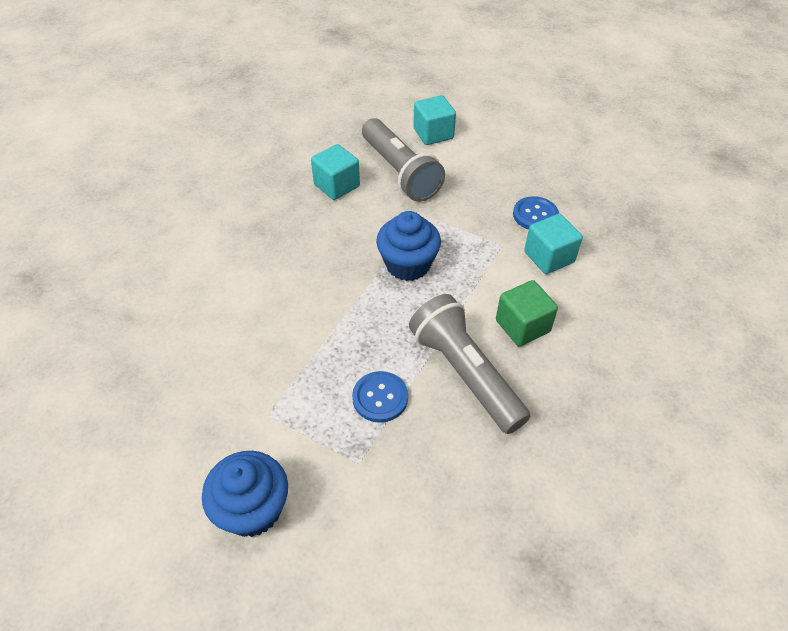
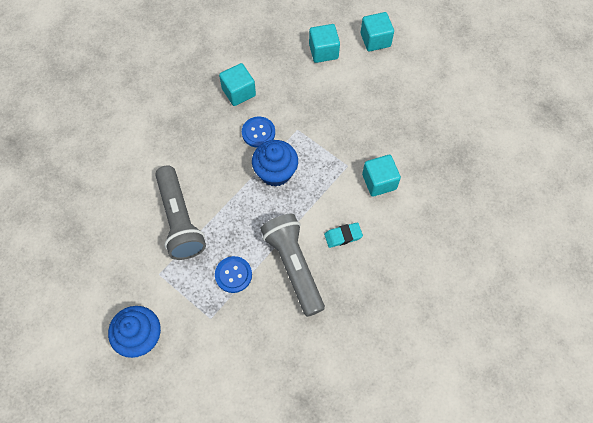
camera: 10 degrees right, 15 degrees up
grey flashlight [362,118,445,202] -> grey flashlight moved to [155,165,206,260]
green cube [496,280,558,346] -> turquoise eraser [324,222,363,248]
blue button [513,196,559,230] -> blue button moved to [242,117,275,148]
none -> turquoise cube [361,12,394,51]

